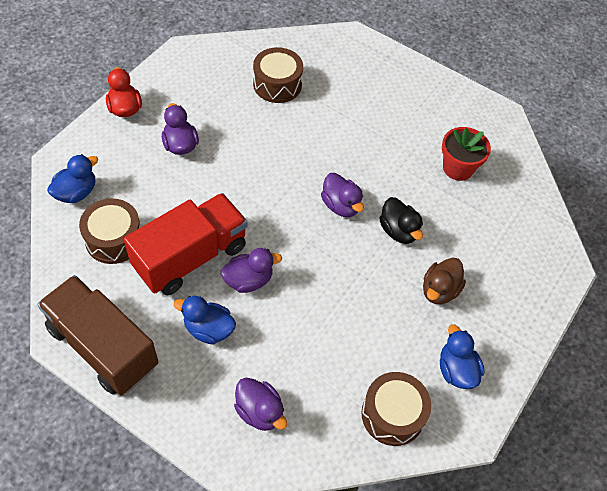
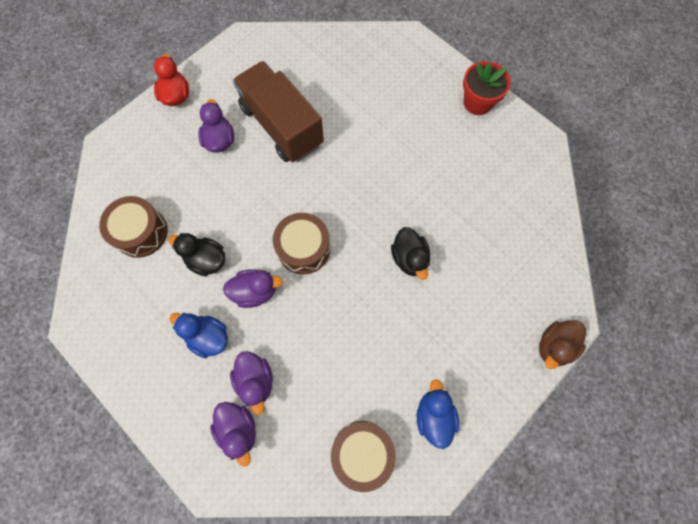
camera: 15 degrees right, 15 degrees up
brown truck [37,275,158,395] -> brown truck moved to [232,61,324,162]
blue duck [47,154,98,203] -> none
red truck [124,193,248,295] -> black duck [168,233,225,276]
brown drum [253,47,303,103] -> brown drum moved to [273,213,331,274]
purple duck [321,173,364,217] -> purple duck moved to [230,351,273,415]
brown duck [423,258,466,304] -> brown duck moved to [539,320,586,369]
red flower pot [442,127,491,181] -> red flower pot moved to [463,61,511,115]

